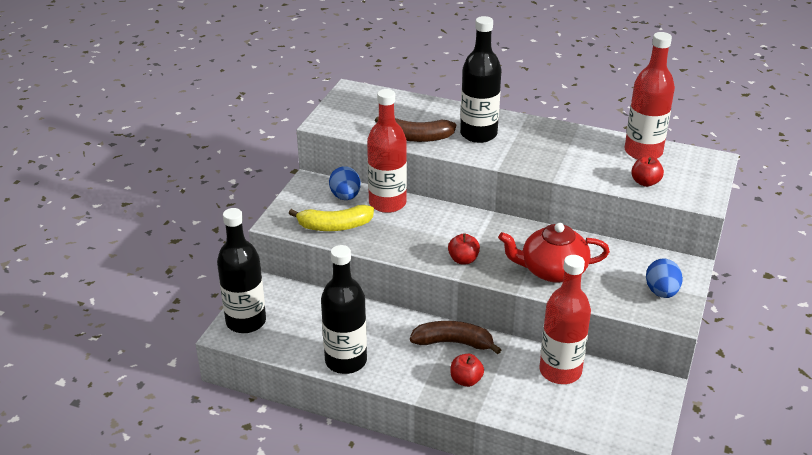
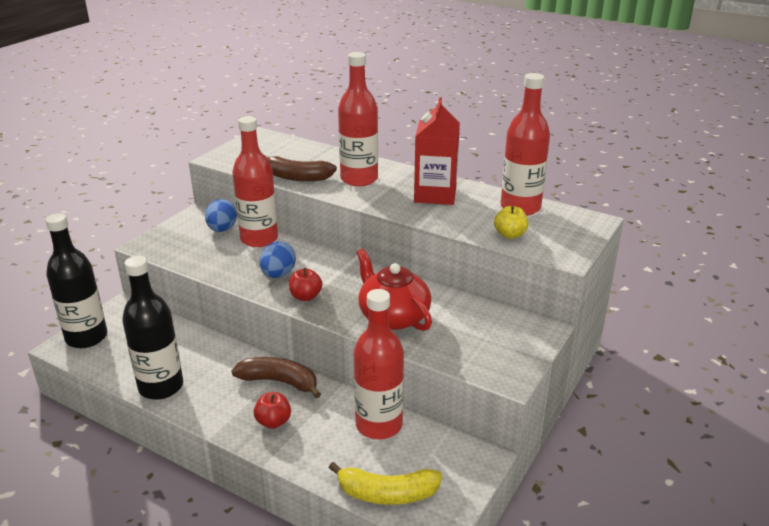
camera: 10 degrees right, 5 degrees down
yellow banana [289,205,374,231] -> yellow banana moved to [329,462,442,505]
black bottle [460,16,501,143] -> red bottle [338,52,378,186]
red teapot [498,223,610,283] -> red teapot turned 45 degrees clockwise [356,249,432,331]
red apple [631,156,664,187] -> yellow apple [494,206,528,239]
blue egg [646,258,683,298] -> blue egg moved to [260,241,296,278]
none -> red carton [414,97,460,205]

